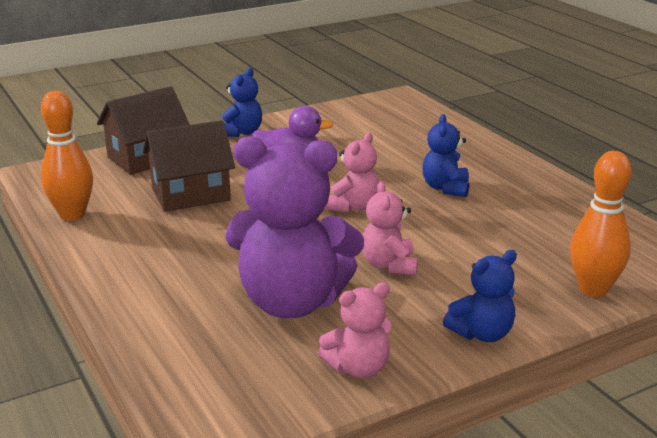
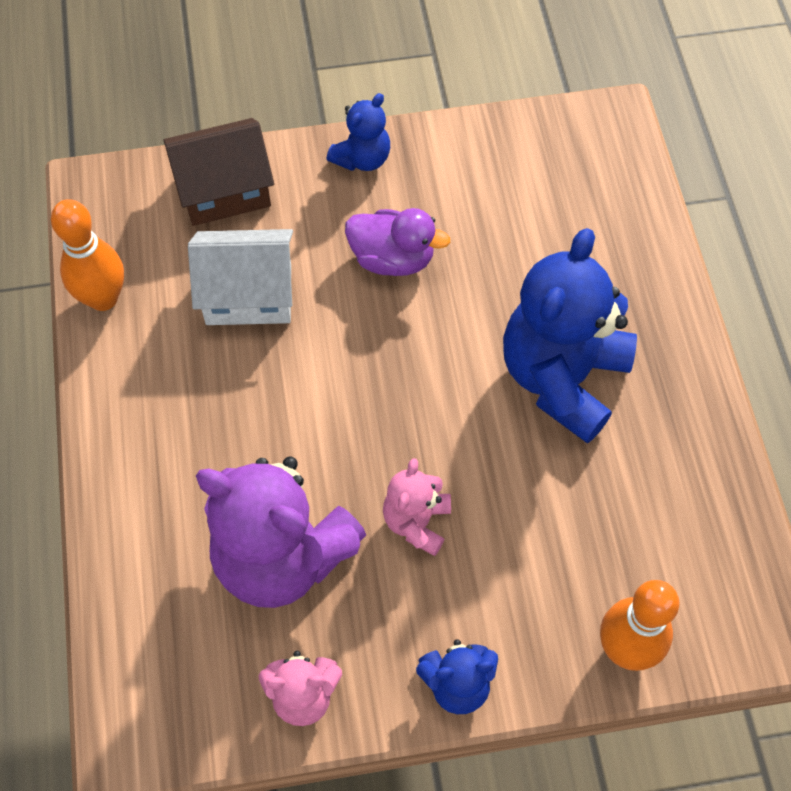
camera: 20 degrees right, 35 degrees up
brown house [143,120,235,212] -> white house [188,229,293,325]
pink teddy bear [325,133,379,213] -> none
blue teddy bear [422,114,469,197] -> blue teddy bear [503,228,637,444], size x2.02

